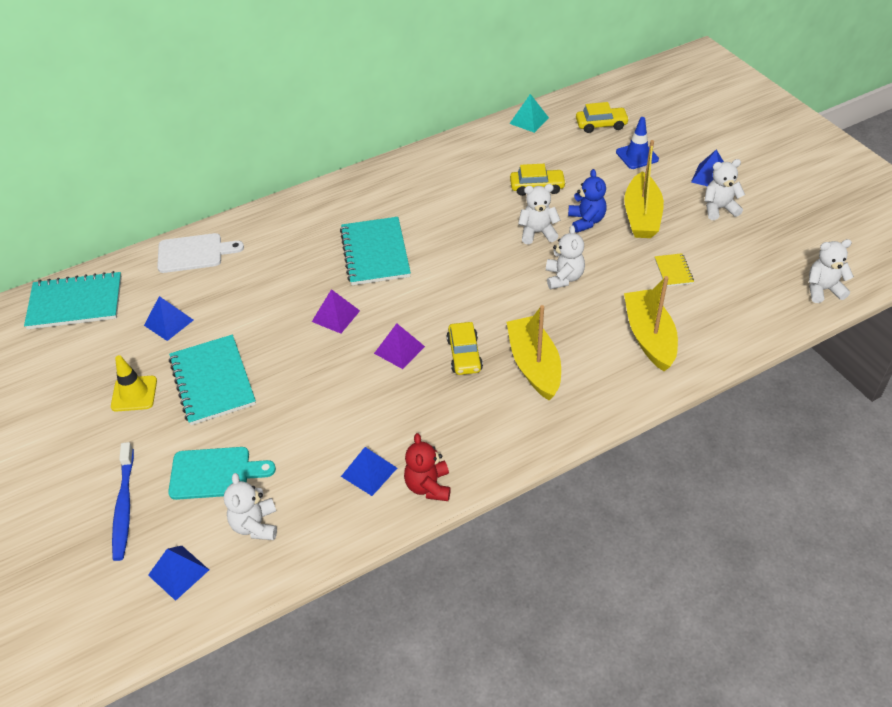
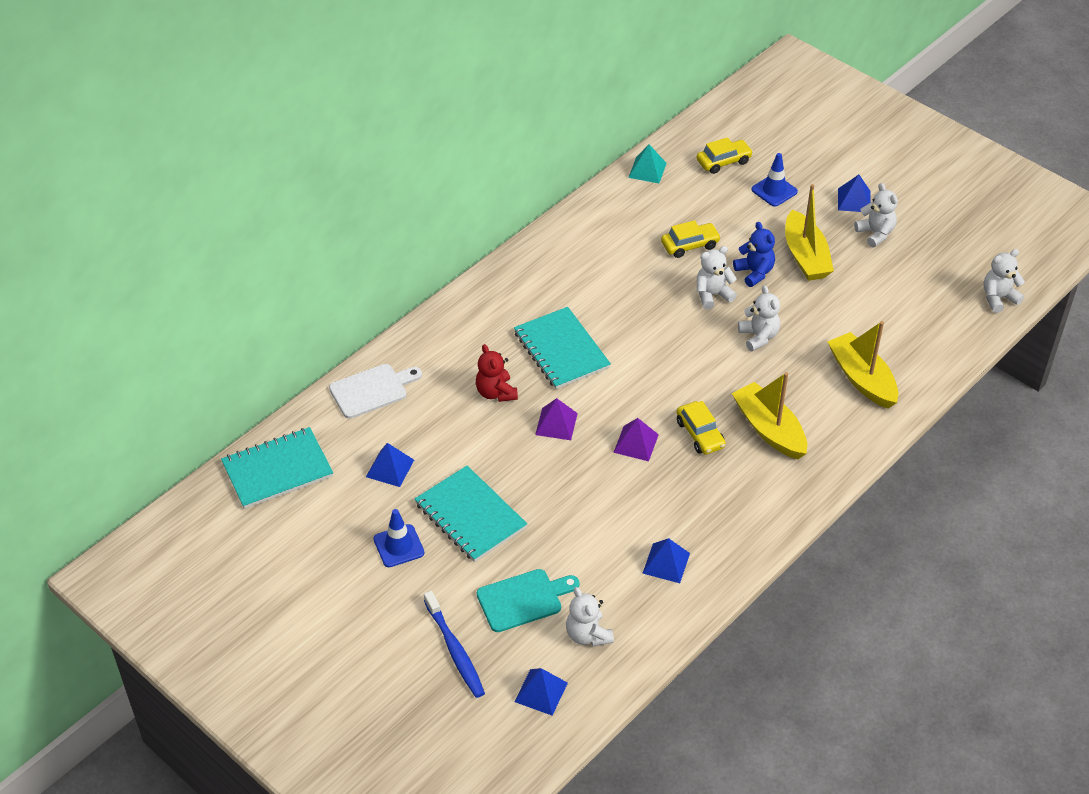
camera: 20 degrees left, 0 degrees up
yellow traffic cone [111,355,157,412] -> blue traffic cone [374,509,424,567]
red teddy bear [404,433,451,501] -> red teddy bear moved to [476,344,518,402]
yellow notebook [655,253,694,286] -> none
white teddy bear [704,159,745,220] -> white teddy bear turned 90 degrees clockwise [854,183,898,247]

